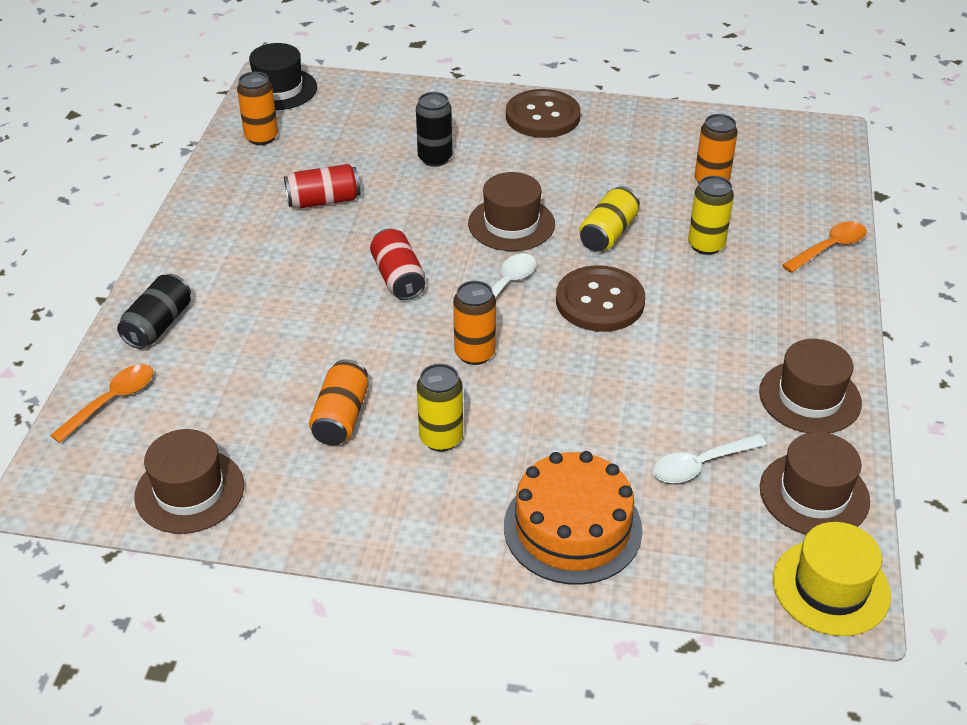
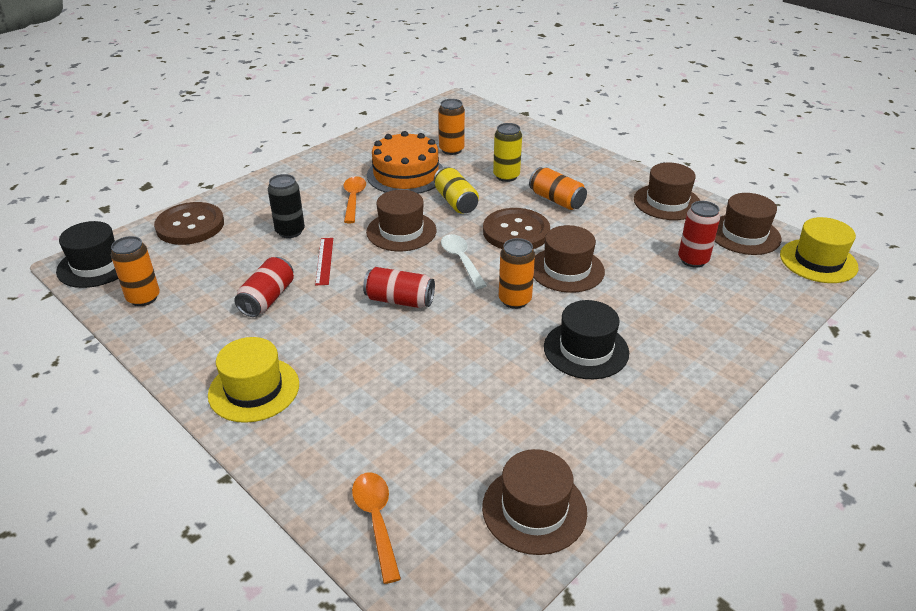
camera: 55 degrees left, 5 degrees down
black can [117,274,191,349] -> none
orange can [309,359,369,445] -> orange can moved to [529,167,587,210]
yellow can [417,364,463,452] -> black hat [544,300,629,379]
orange cake [504,451,642,585] -> orange cake moved to [367,131,443,194]
brown button [506,89,581,138] -> brown button moved to [154,202,224,245]
white spoon [653,434,766,483] -> red can [678,201,720,268]
orange spoon [782,222,867,273] -> orange spoon moved to [344,176,366,223]
none -> yellow hat [208,337,299,423]
none -> red ruler [315,238,333,285]
none -> brown hat [534,225,605,293]

